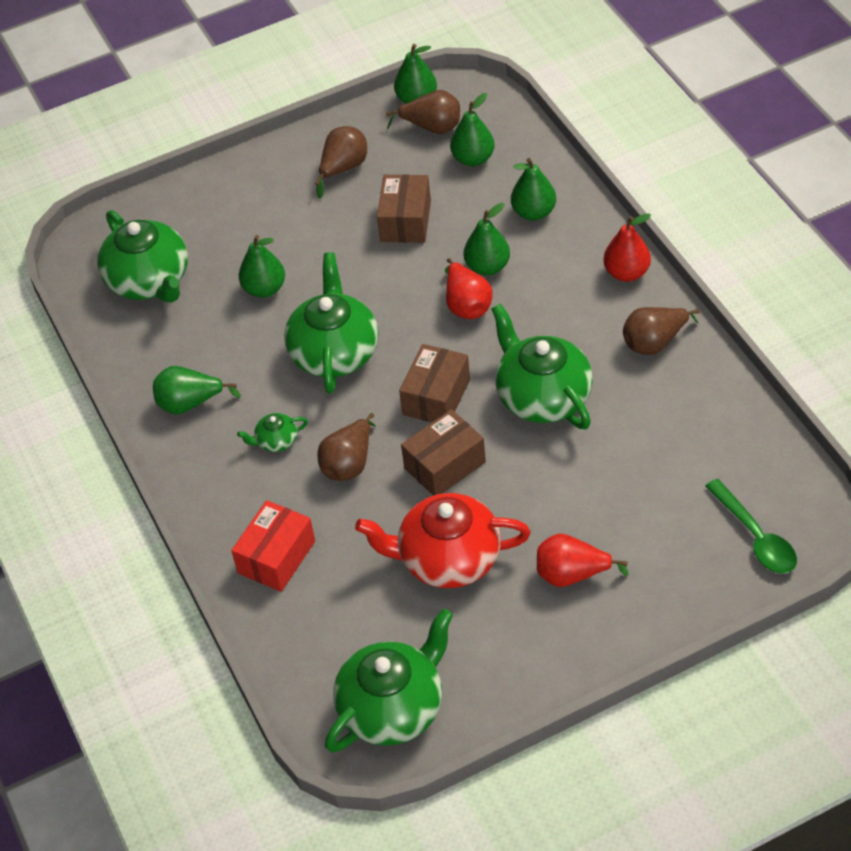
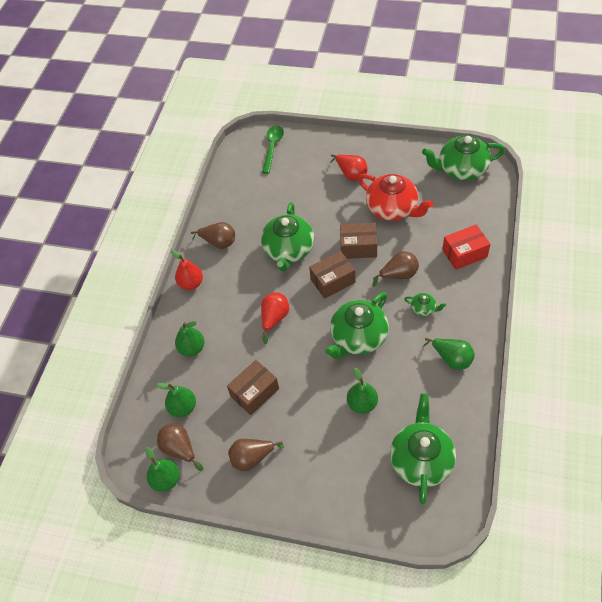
camera: 140 degrees left, 5 degrees up
green pear [464,203,510,276] -> none

